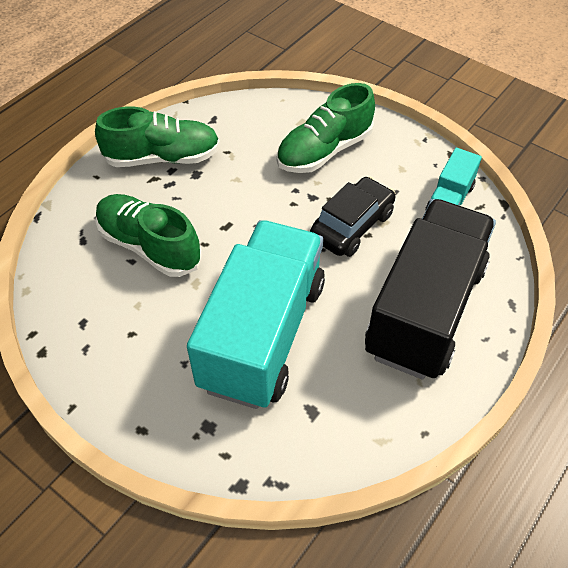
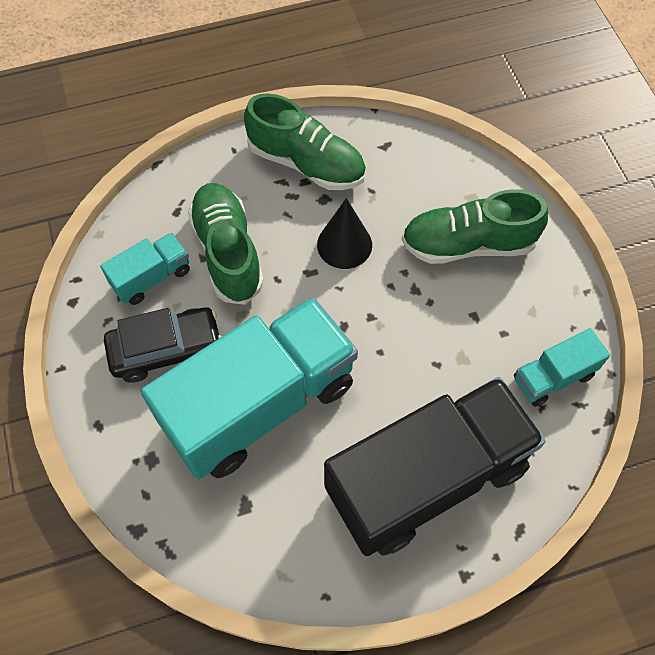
camera: 35 degrees right, 10 degrees up
black car [310,177,396,257] -> black car moved to [104,307,222,383]
none -> turquoise truck [100,233,190,305]
none -> black cone [317,198,372,269]

